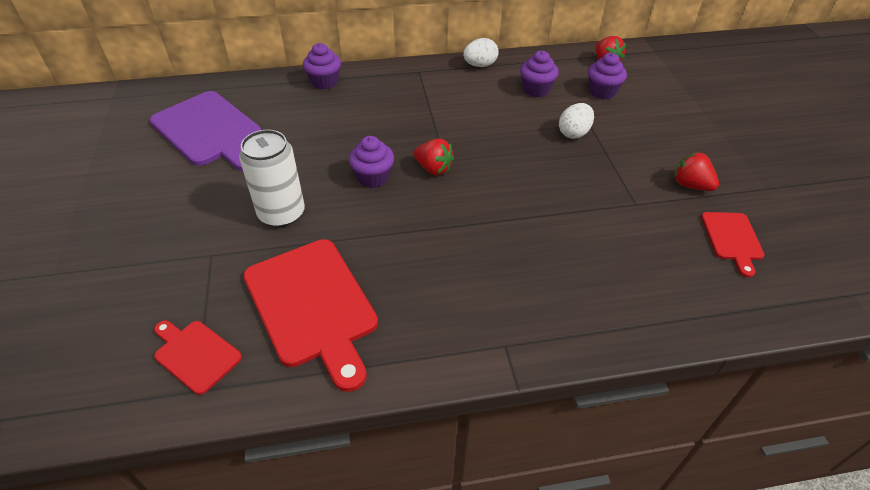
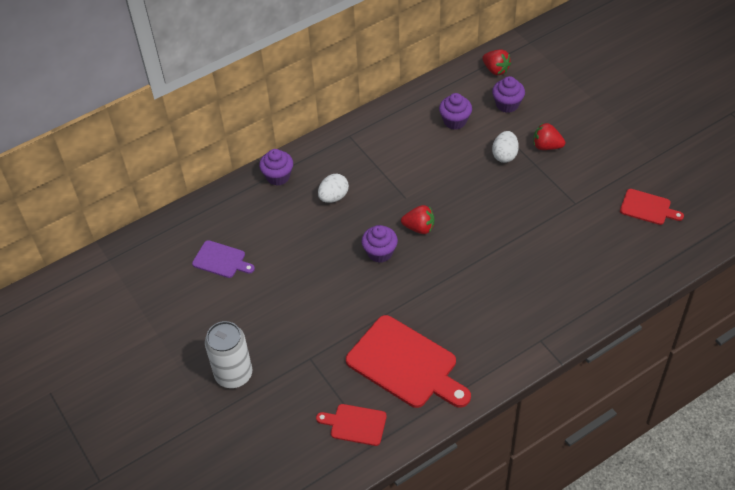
camera: 20 degrees left, 5 degrees up
purple cutting board [150,91,261,171] -> purple cutting board [192,240,255,278], size x0.52
white can [239,130,305,227] -> white can moved to [205,321,252,388]
white egg [463,38,499,67] -> white egg moved to [318,174,349,203]
red strawberry [674,152,719,191] -> red strawberry moved to [533,123,565,150]
red cutting board [701,212,764,278] -> red cutting board turned 45 degrees counterclockwise [620,189,684,225]

